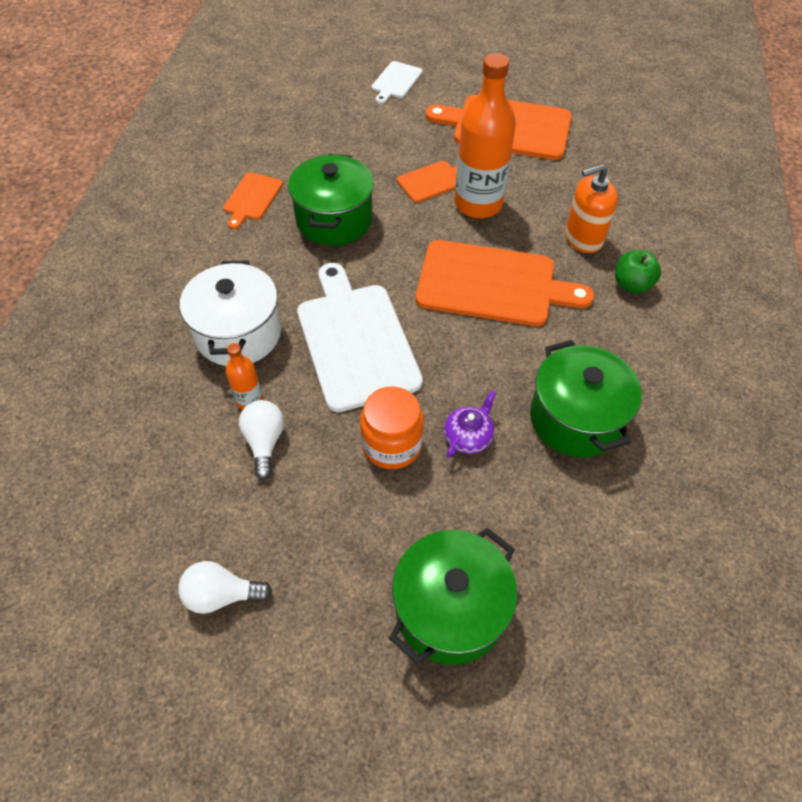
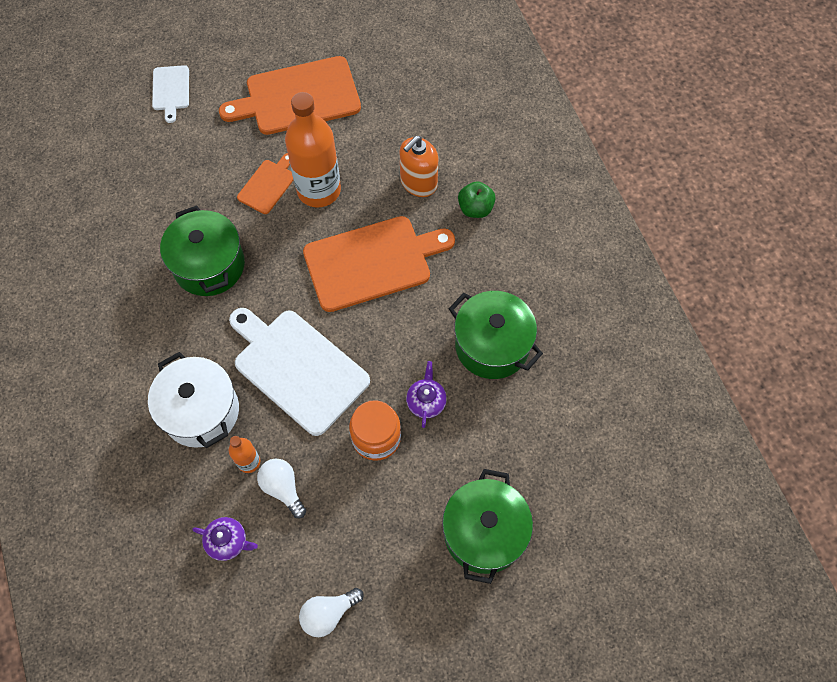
camera: 30 degrees left, 10 degrees up
orange cutting board [223,172,283,229] -> none
none -> purple teapot [192,517,258,561]

